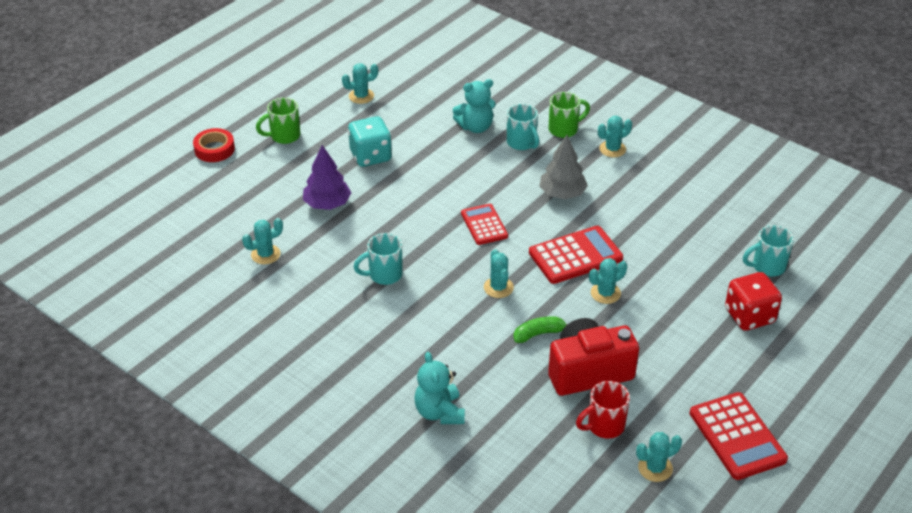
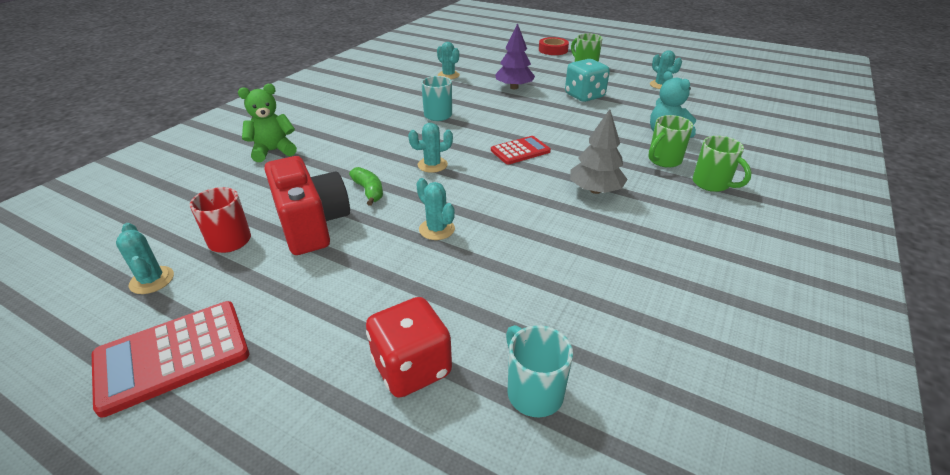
camera: 80 degrees right, 5 degrees down
turquoise teddy bear [414,352,465,424] -> green teddy bear [238,84,297,162]
turquoise mug [507,104,539,150] -> green mug [648,115,693,168]
red calculator [529,226,623,284] -> none
turquoise cactus [598,116,632,157] -> none

